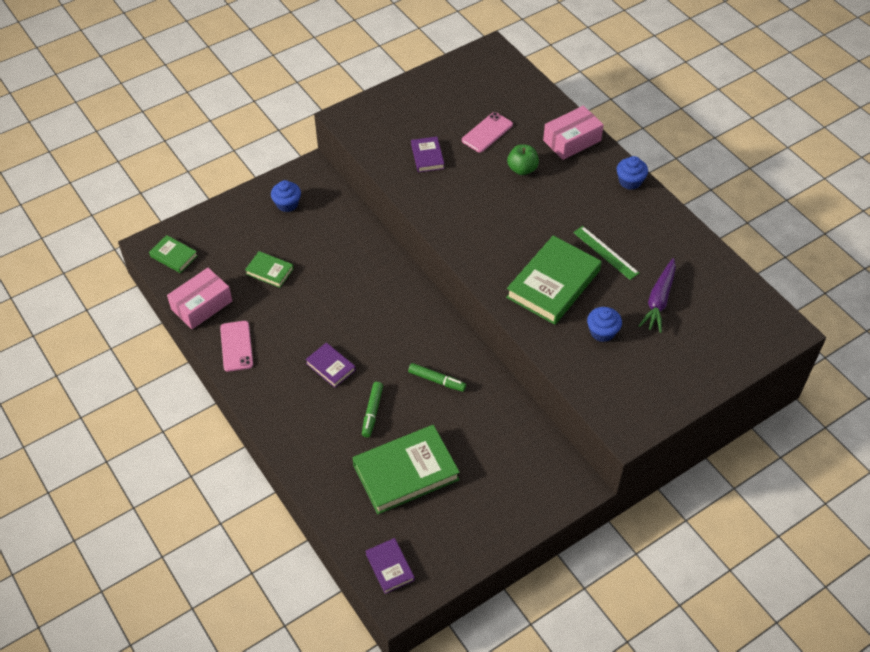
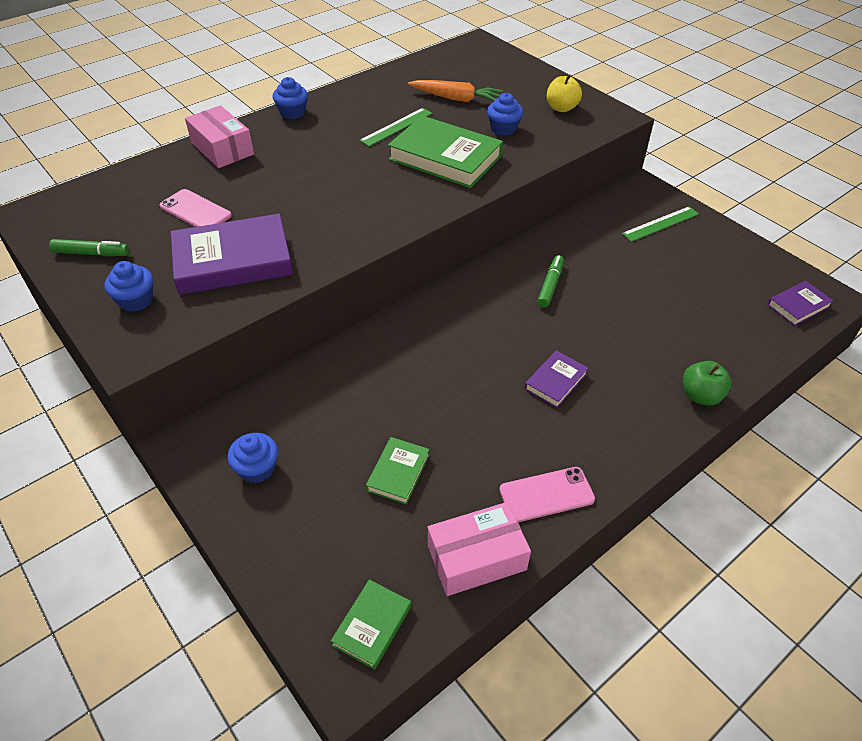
camera: 95 degrees left, 5 degrees down
pink box [167,268,232,329] -> pink box turned 60 degrees counterclockwise [428,502,531,596]
green book [353,425,460,514] -> none
green marker [362,382,383,437] -> green marker moved to [49,239,130,256]
purple book [411,137,444,172] -> purple book [171,214,293,295], size x1.99
green apple [507,144,539,175] -> green apple moved to [683,361,732,406]
purple carrot [639,258,676,333] -> orange carrot [408,80,503,102]
none -> blue cupcake [104,261,153,312]
none -> yellow apple [547,74,582,112]
none -> green ruler [622,206,699,242]

